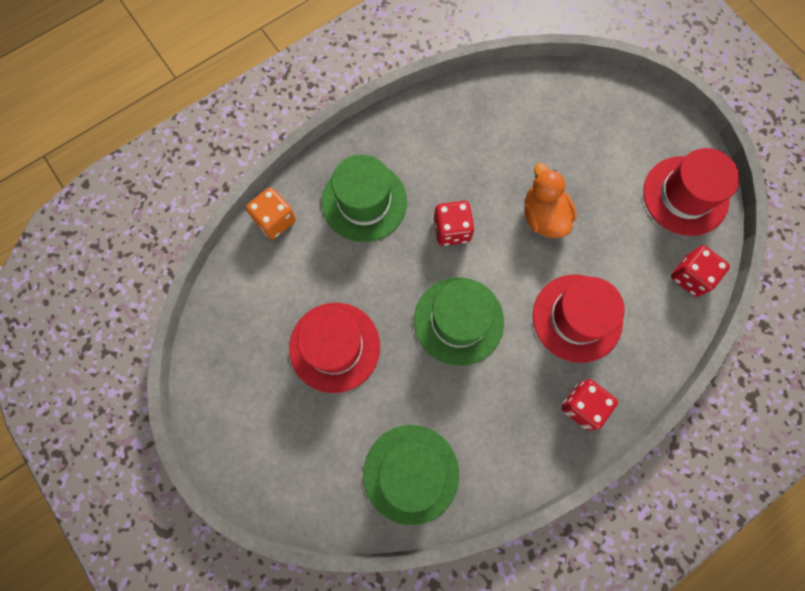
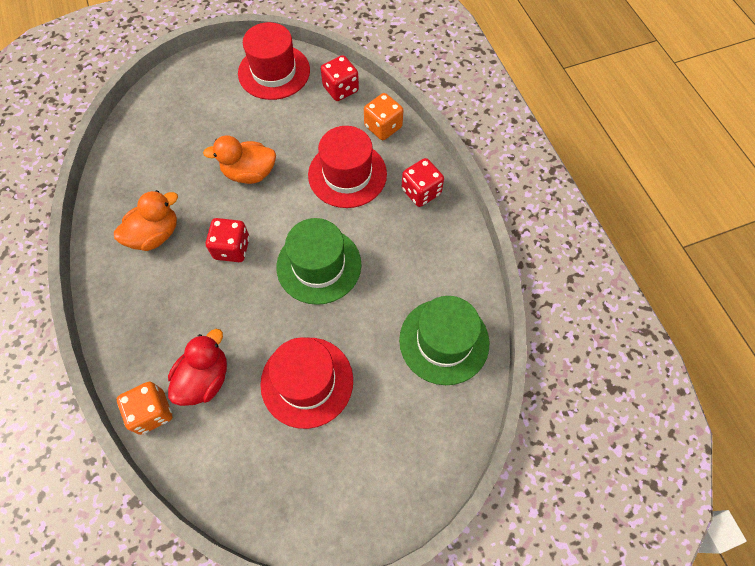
camera: 75 degrees left, 10 degrees down
green hat [322,154,407,242] -> none
none -> orange duck [114,190,178,251]
none -> red duck [168,329,227,406]
none -> orange dice [364,93,403,140]

